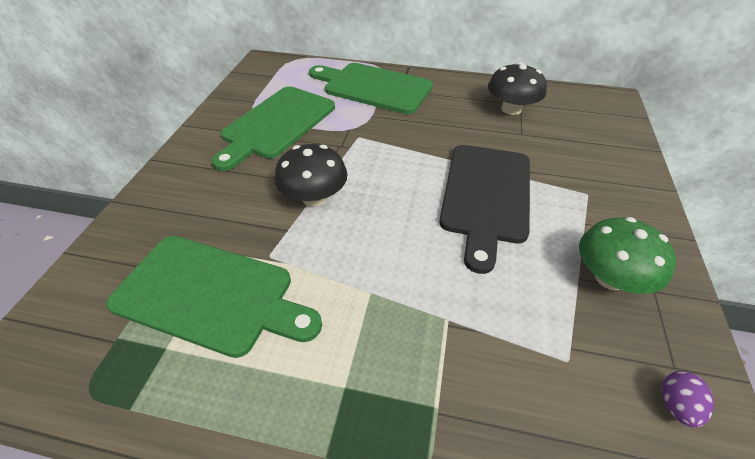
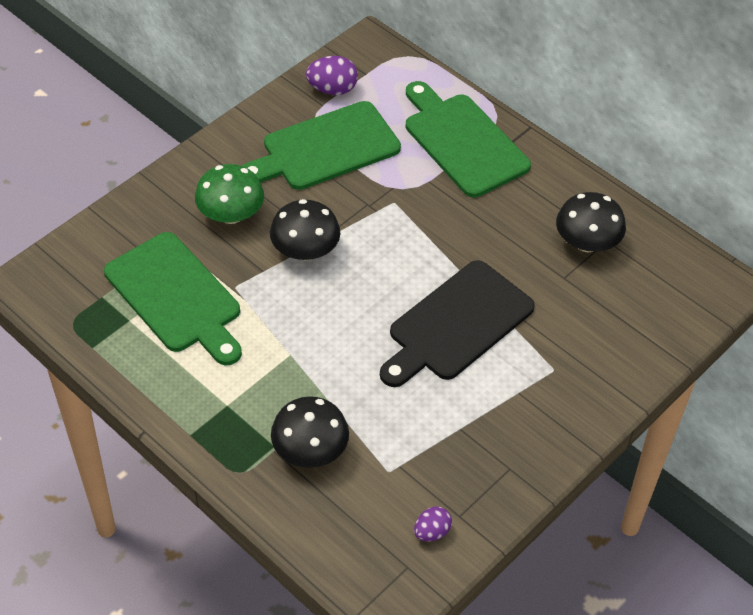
camera: 30 degrees right, 5 degrees up
green mushroom [579,217,676,294] -> green mushroom moved to [195,164,264,224]
none -> black mushroom [271,396,349,468]
none -> purple egg [306,56,358,95]

